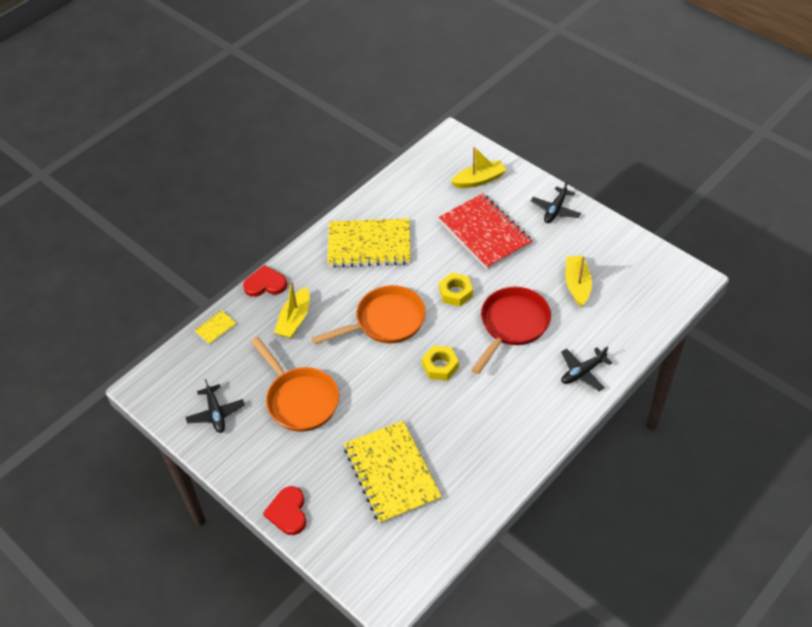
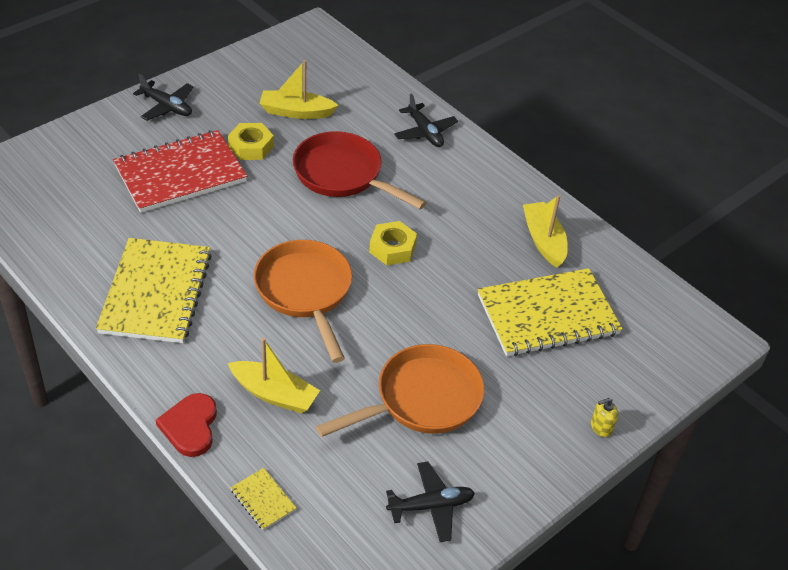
camera: 90 degrees left, 5 degrees down
red heart [263,486,306,535] -> yellow soap dispenser [591,398,618,437]
yellow nut [439,273,473,306] -> yellow nut moved to [228,123,274,160]
yellow boat [451,147,507,188] -> yellow boat moved to [523,195,568,268]

